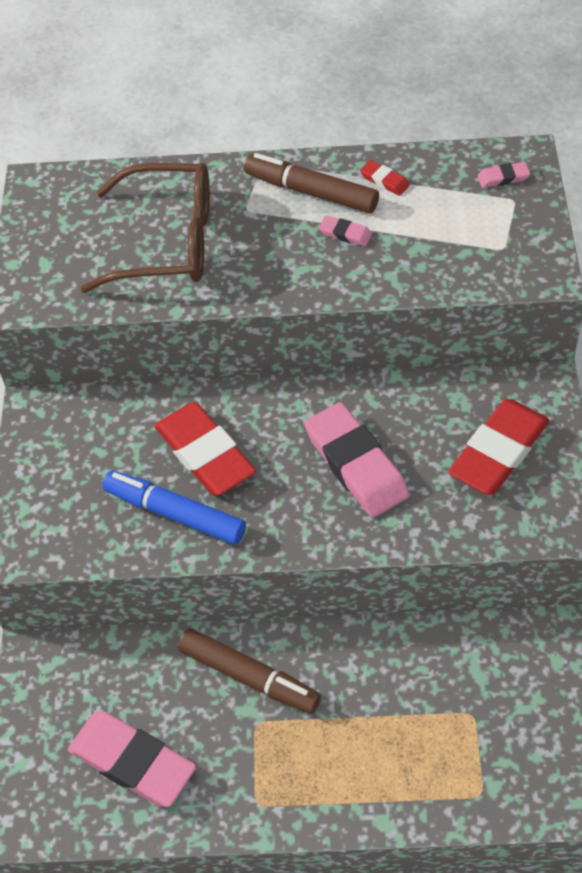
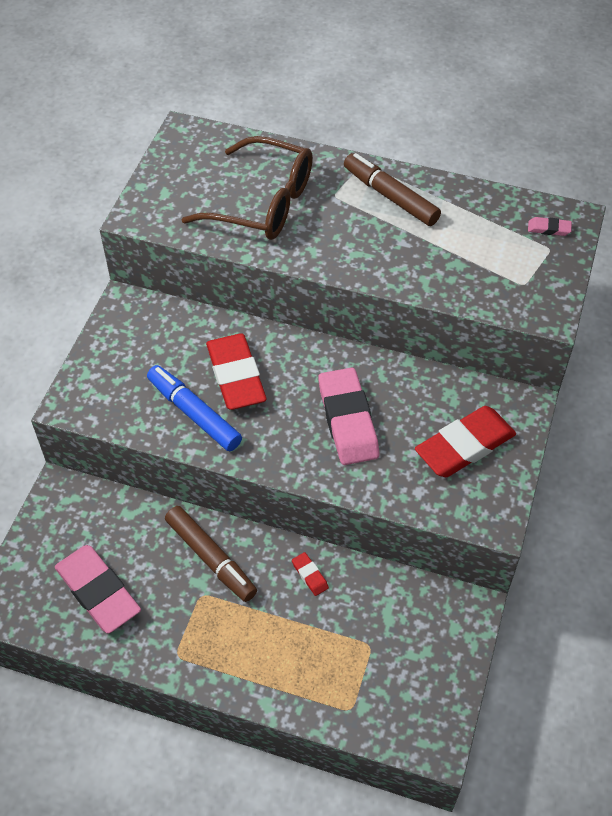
camera: 15 degrees right, 0 degrees up
pink eraser [319,216,372,246] -> none
red eraser [360,160,410,196] -> red eraser moved to [292,552,329,596]

